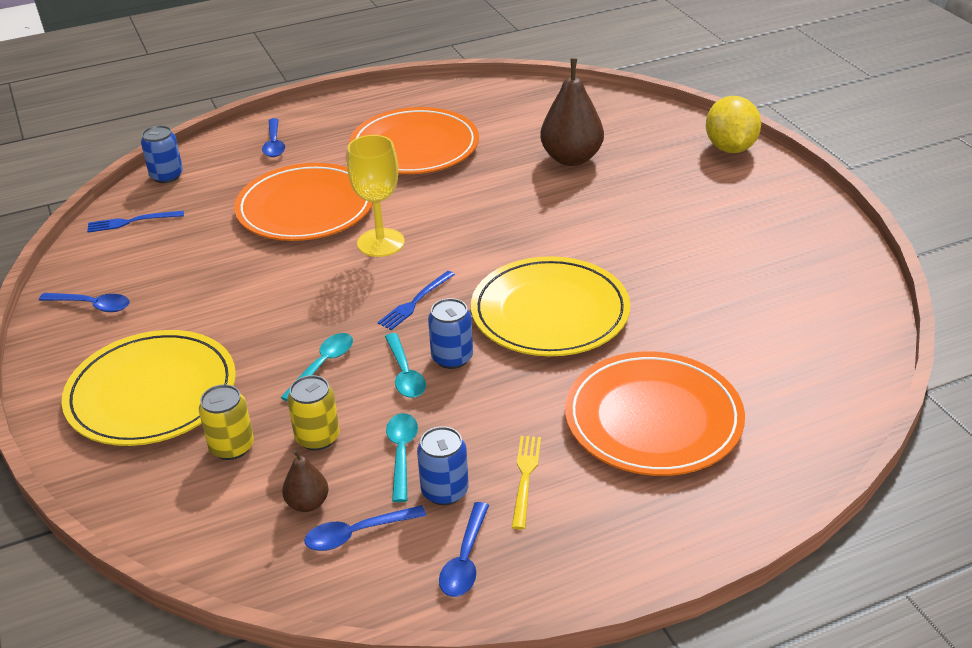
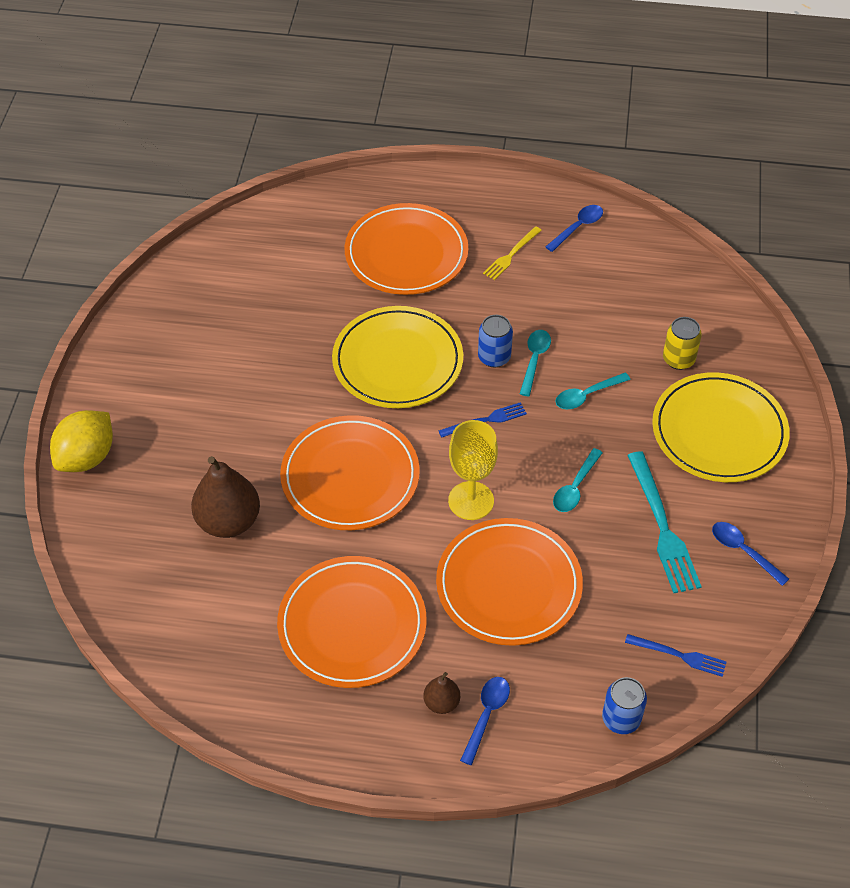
camera: 150 degrees left, 15 degrees up
brown pear [282,449,329,512] -> brown pear moved to [423,672,460,714]
yellow can [287,375,340,451] -> none
blue spoon [305,505,426,551] -> none
turquoise spoon [386,413,418,502] -> turquoise spoon moved to [553,448,603,512]
blue can [417,426,469,505] -> none
none -> orange plate [280,415,420,530]
none -> turquoise fork [627,451,702,593]

